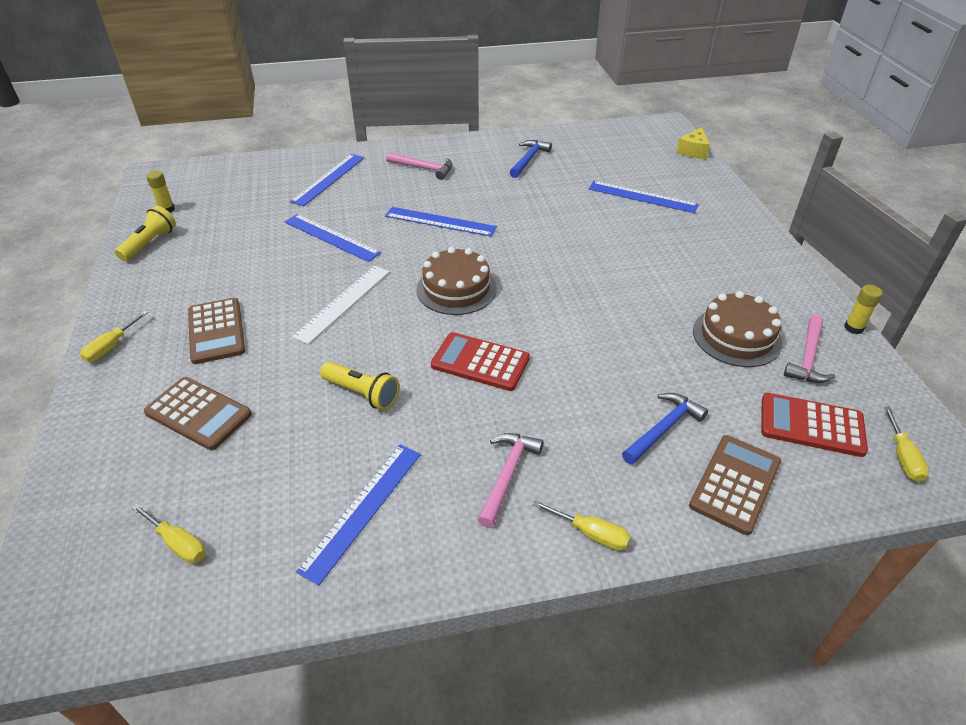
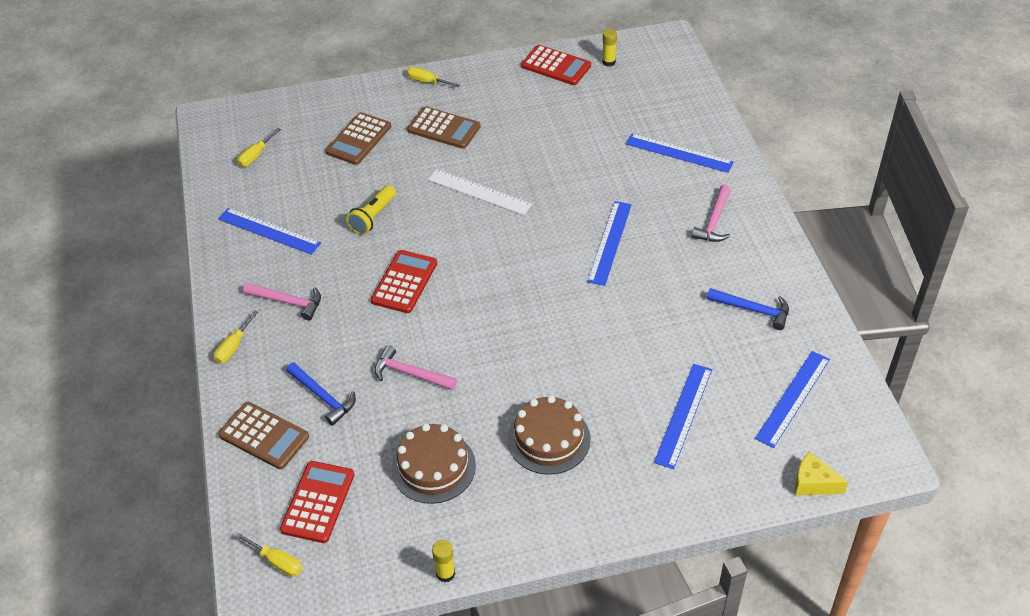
camera: 90 degrees right, 5 degrees up
yellow flashlight [115,206,176,261] -> red calculator [521,45,591,85]
brown calculator [188,298,245,364] -> brown calculator turned 135 degrees counterclockwise [407,106,481,149]
blue ruler [285,214,381,262] -> blue ruler moved to [755,351,830,448]
brown cake [417,247,497,315] -> brown cake moved to [507,395,591,475]
pink hammer [784,315,835,383] -> pink hammer moved to [375,345,457,390]
yellow screwdriver [884,406,929,482] -> yellow screwdriver turned 150 degrees counterclockwise [235,532,302,577]

